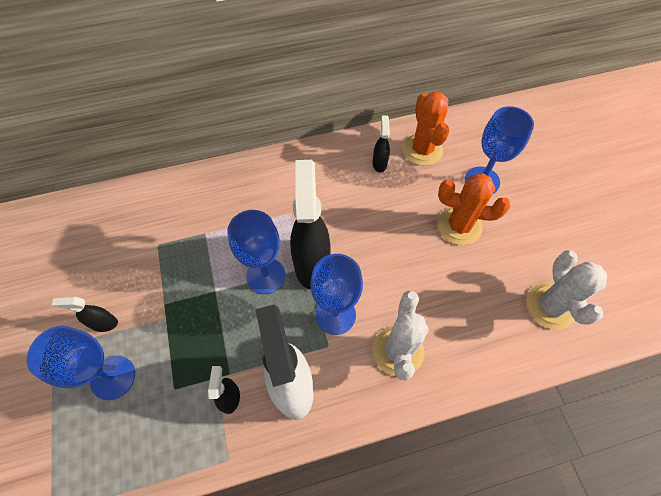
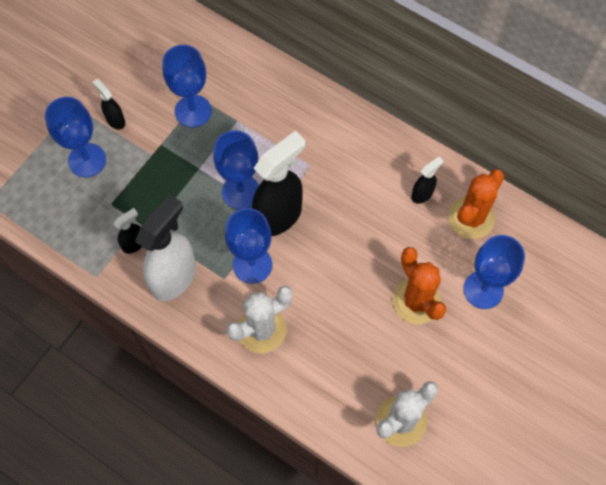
camera: 50 degrees right, 5 degrees up
none -> blue goblet [162,45,212,128]

